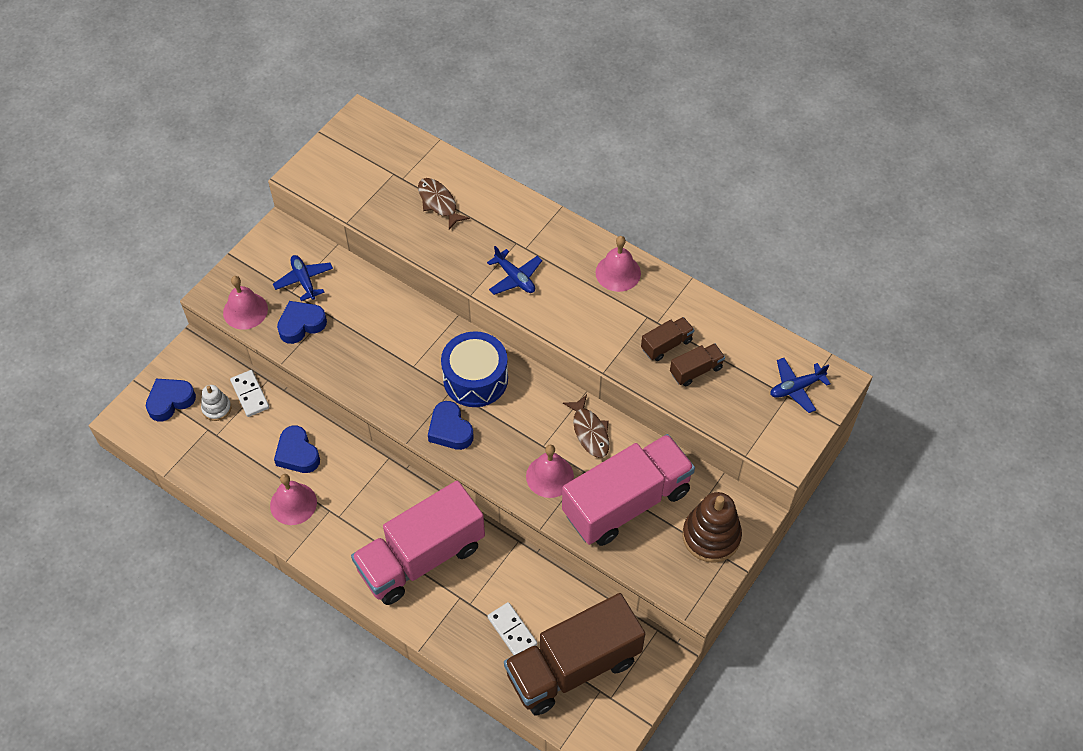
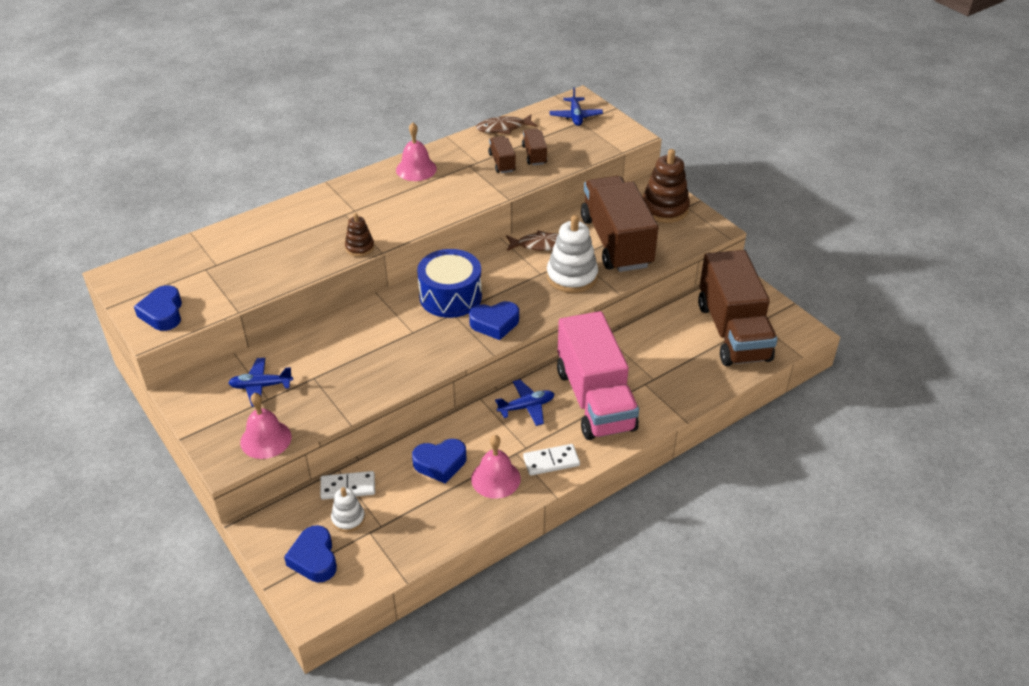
camera: 70 degrees left, 15 degrees down
blue heart [277,301,327,344] -> blue heart moved to [134,285,182,331]
brown fish [418,178,470,230] -> brown fish moved to [476,114,537,134]
blue plane [487,246,542,295] -> blue plane moved to [495,379,554,426]
white domino [487,602,537,655] -> white domino moved to [523,444,580,476]
pink bell [526,445,574,498] -> white stacking toy [547,215,598,293]
pink truck [562,434,695,546] -> brown truck [581,176,658,272]
none -> brown stacking toy [345,213,374,257]

